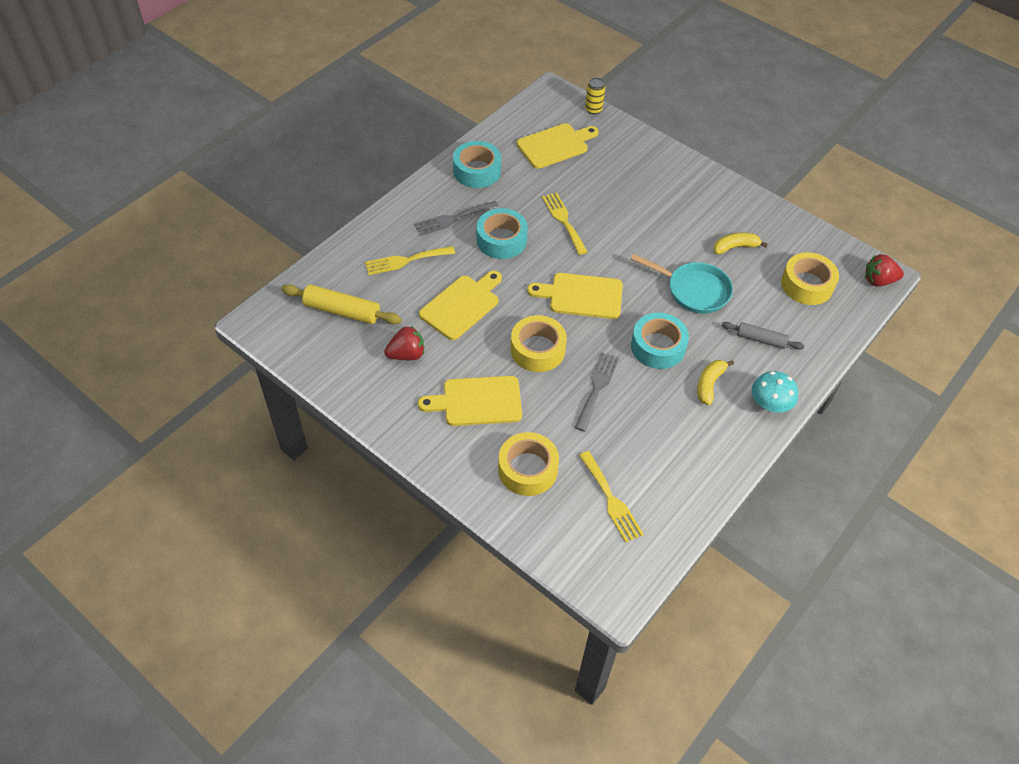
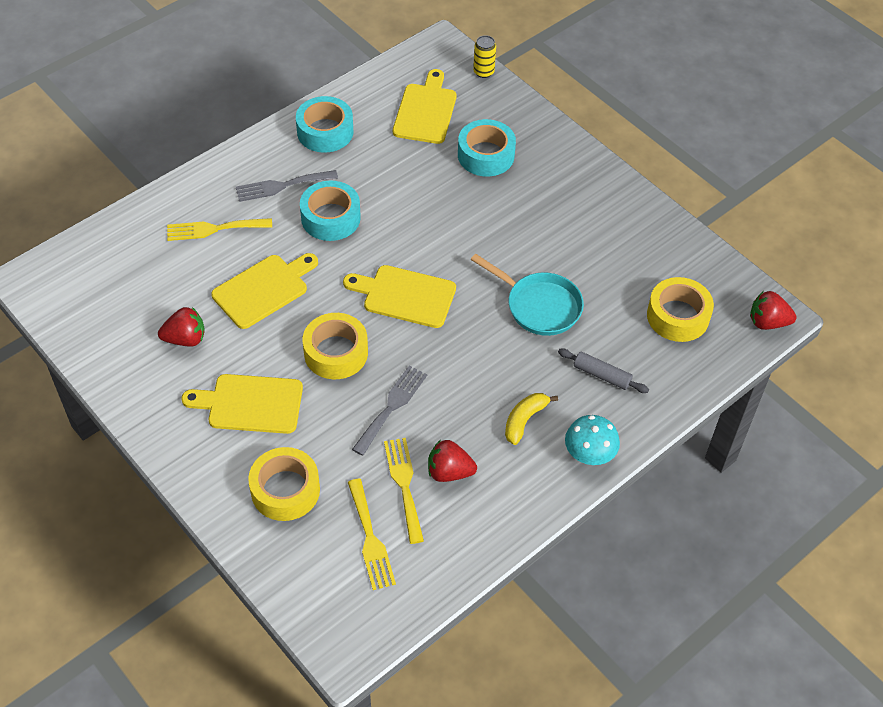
camera: 10 degrees right, 0 degrees up
yellow rolling pin [281,284,402,324] -> none
yellow cutting board [516,123,599,169] -> yellow cutting board turned 60 degrees counterclockwise [393,69,457,144]
yellow fork [542,192,588,255] -> yellow fork moved to [384,438,424,544]
turquoise tape [631,313,689,369] -> turquoise tape moved to [458,119,516,176]
yellow banana [713,233,768,254] -> none
none -> red strawberry [428,440,477,482]

